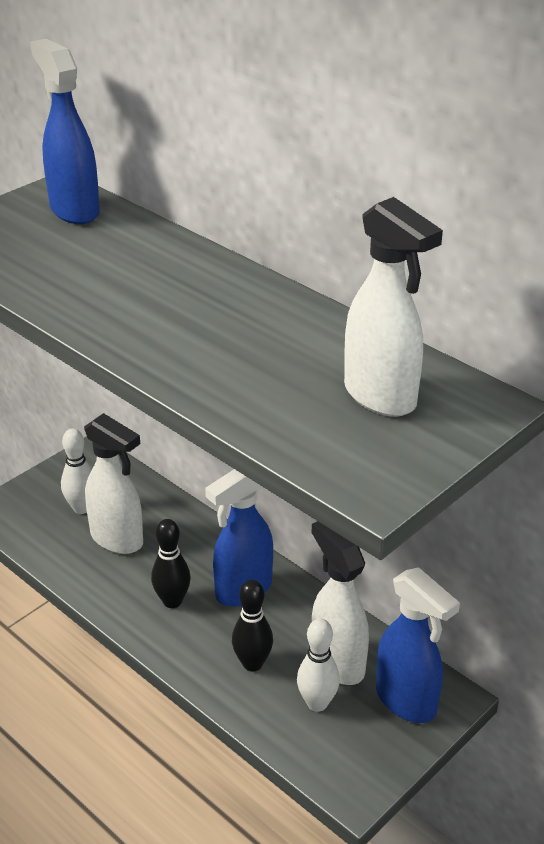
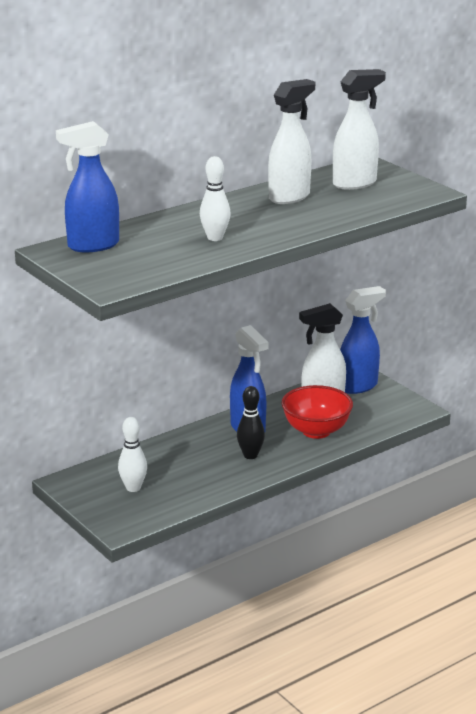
camera: 80 degrees left, 10 degrees down
white spray bottle [84,413,143,554] -> white spray bottle moved to [268,79,315,204]
black bowling pin [232,580,273,671] -> red bowl [281,385,353,439]
white bowling pin [297,619,340,712] -> white bowling pin moved to [200,156,231,241]

